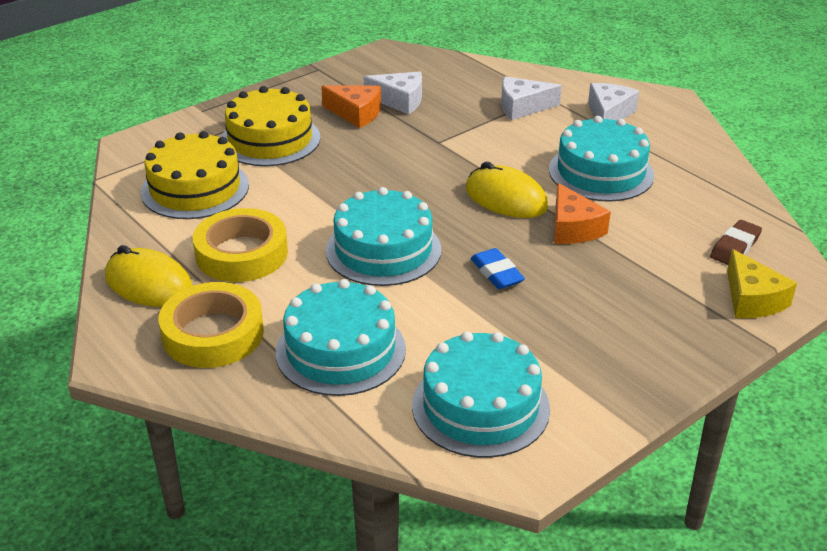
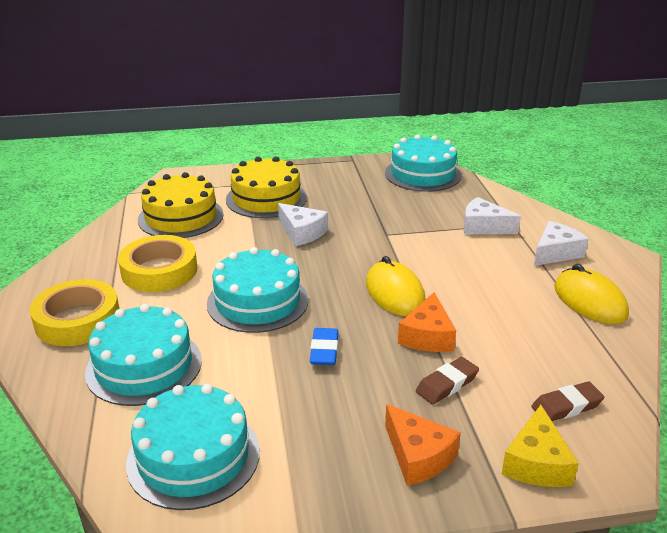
camera: 30 degrees right, 5 degrees down
yellow mouse [105,245,193,307] -> yellow mouse moved to [554,264,629,324]
orange cheese [321,85,381,128] -> orange cheese moved to [385,404,461,485]
white cheese [364,72,422,114] -> white cheese moved to [278,203,328,246]
turquoise cake [549,116,654,202] -> turquoise cake moved to [385,134,461,192]
none -> brown eraser [416,357,479,404]

